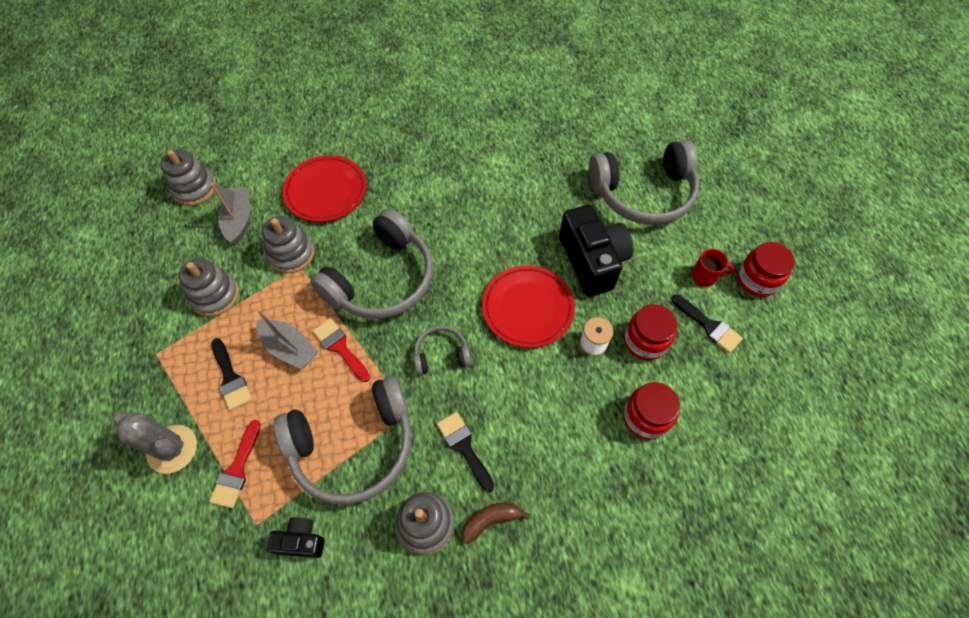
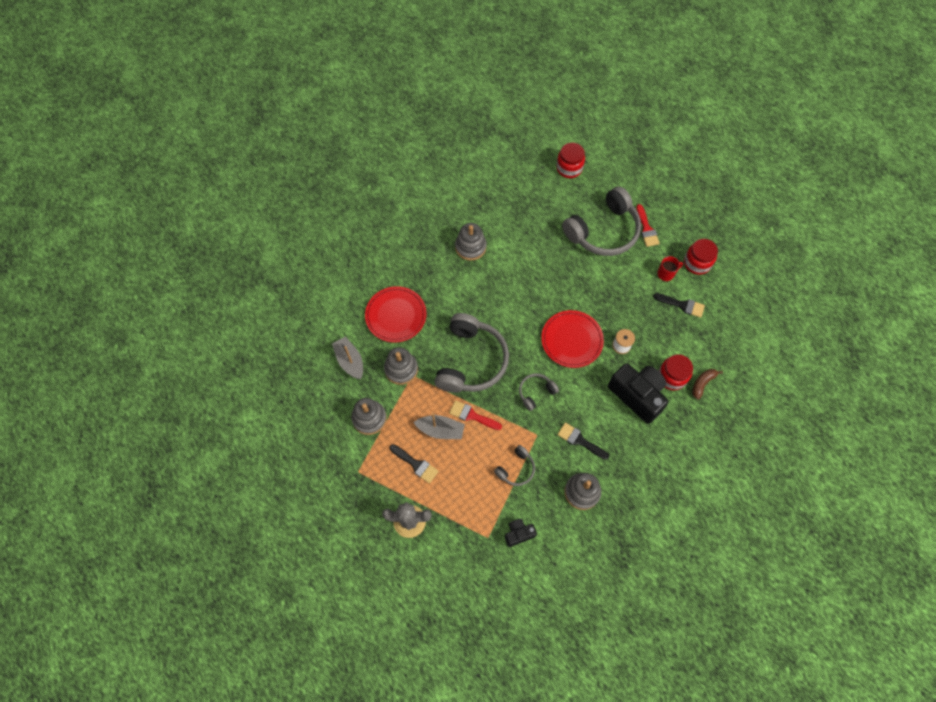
camera: 25 degrees left, 5 degrees up
grey stacking toy [160,150,216,206] -> grey stacking toy moved to [455,223,487,261]
red brush [209,420,261,508] -> red brush moved to [636,204,660,247]
grey headphones [273,376,412,504] -> grey headphones [494,445,535,486], size x0.47
brown banana [462,502,530,544] -> brown banana moved to [692,369,723,399]
black camera [559,205,634,297] -> black camera moved to [608,363,669,424]
red jar [624,304,677,360] -> red jar moved to [556,143,585,178]

